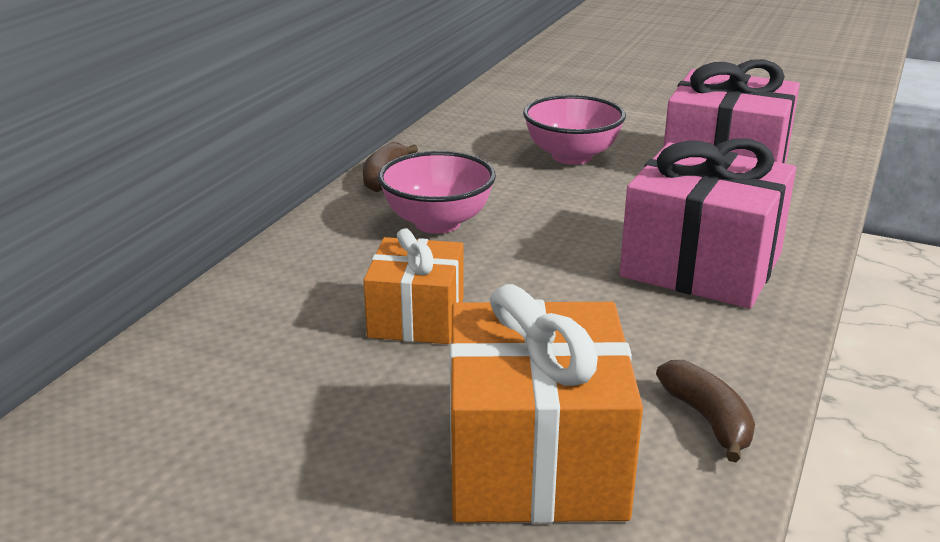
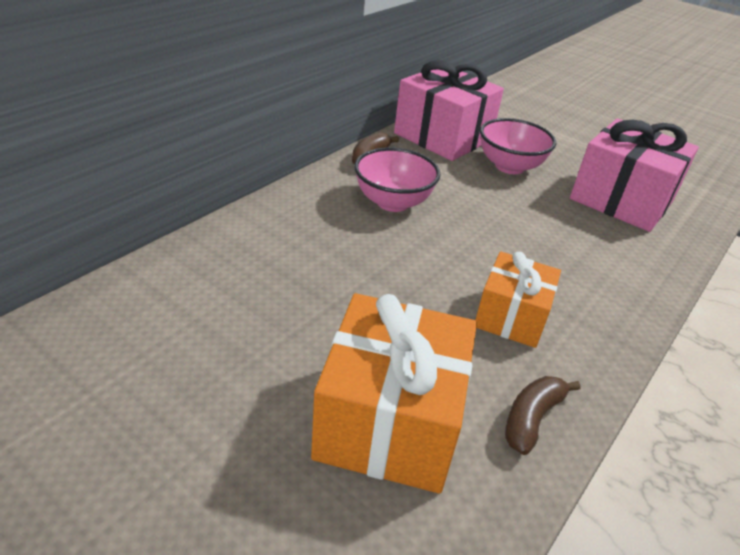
camera: 10 degrees right, 10 degrees up
orange gift [364,228,464,344] -> orange gift moved to [475,251,561,348]
pink gift [619,138,796,308] -> pink gift moved to [394,60,504,161]
brown banana [656,360,755,462] -> brown banana turned 135 degrees counterclockwise [505,376,581,455]

